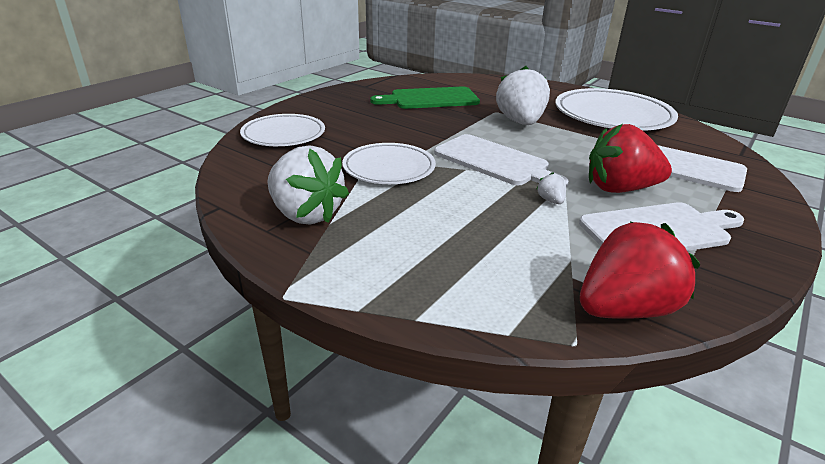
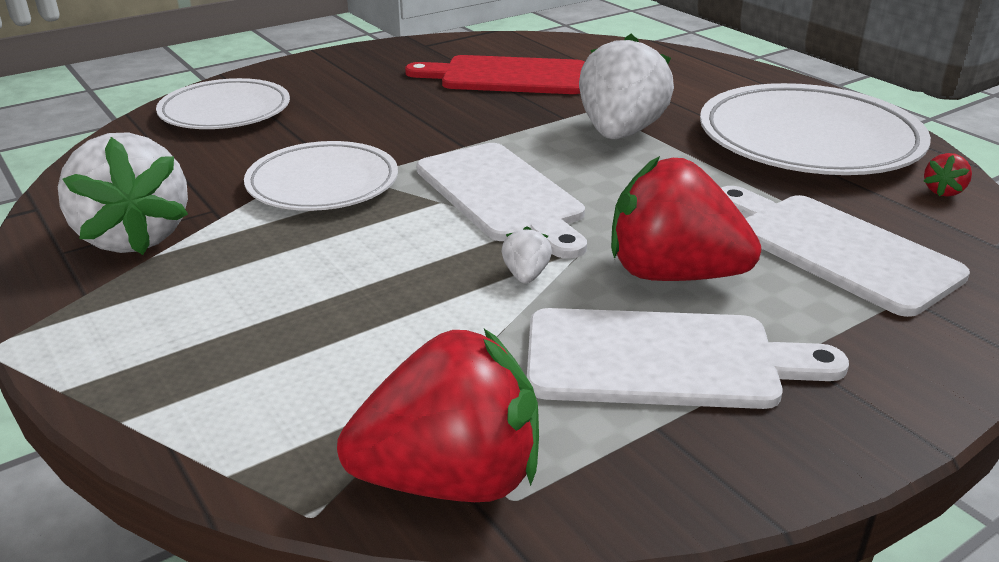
camera: 20 degrees right, 0 degrees up
green cutting board [370,87,480,109] -> red cutting board [405,55,585,94]
none -> red strawberry [924,153,972,197]

